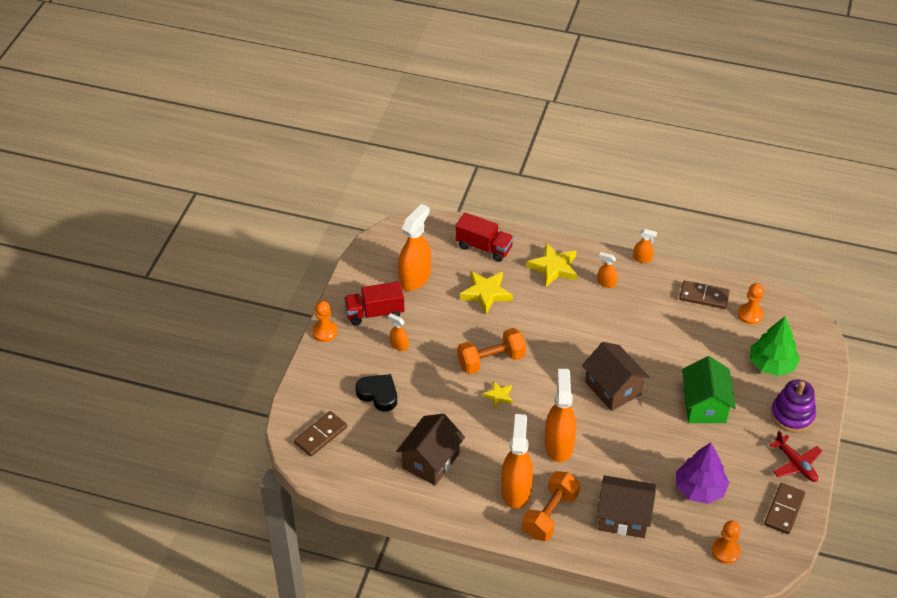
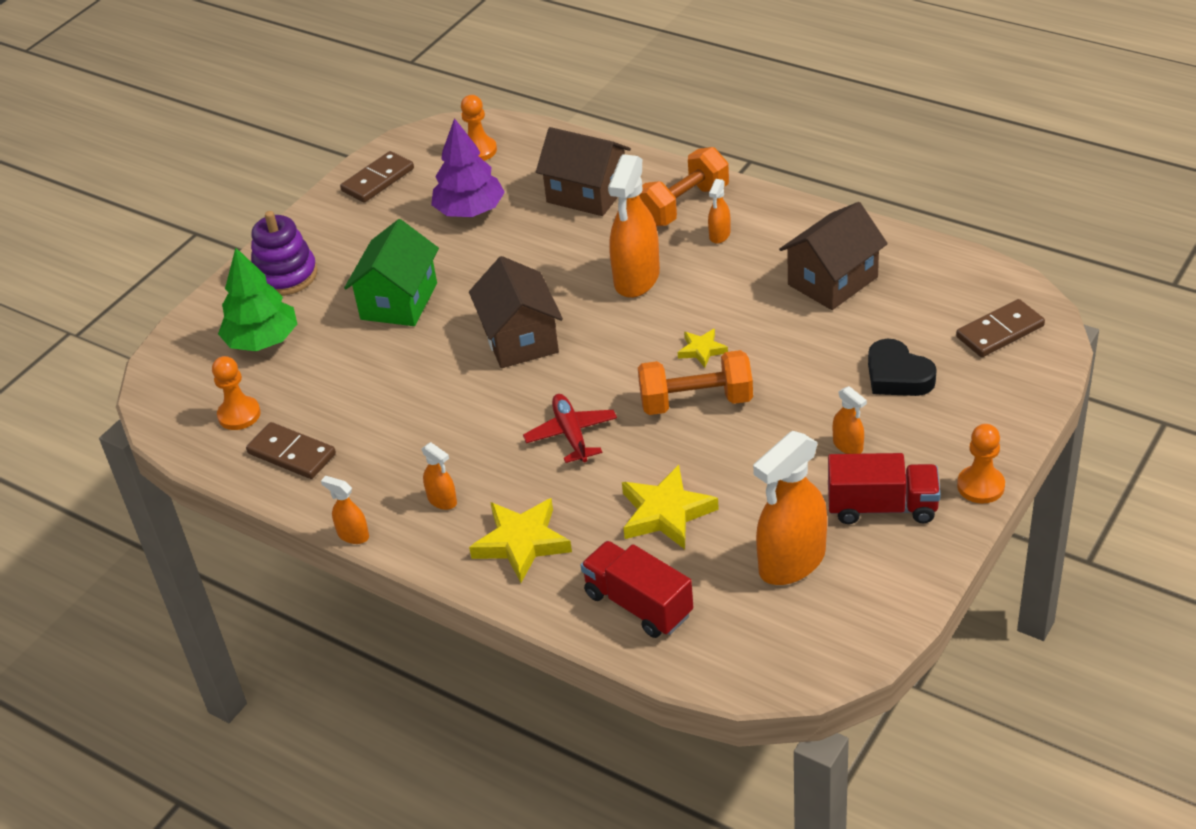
camera: 160 degrees left, 5 degrees down
orange spray bottle [501,414,533,509] -> orange spray bottle [708,179,731,244], size x0.47
red plane [769,431,822,482] -> red plane moved to [523,394,617,463]

